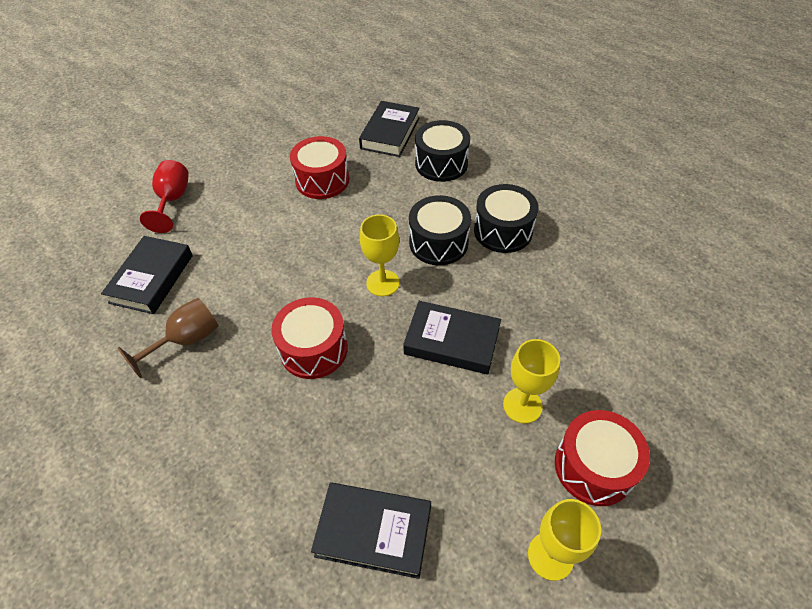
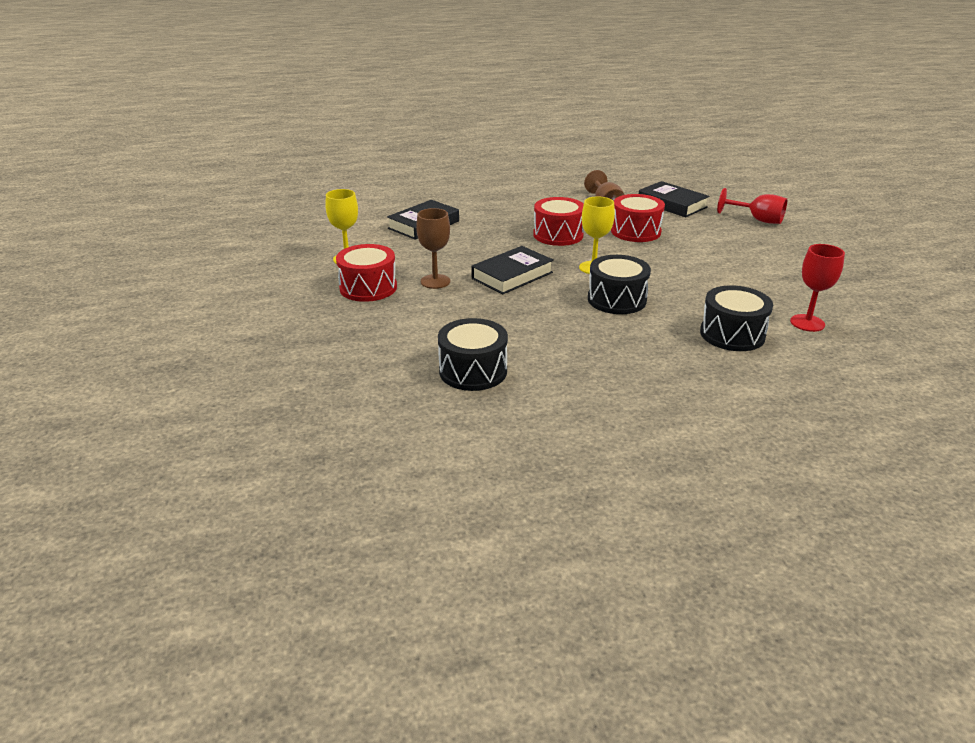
camera: 120 degrees right, 20 degrees down
red drum [290,136,349,199] -> red drum moved to [611,194,665,242]
black book [359,101,420,157] -> red goblet [790,244,845,332]
black drum [474,184,539,253] -> black drum moved to [438,318,508,391]
yellow goblet [503,339,560,424] -> brown goblet [416,208,450,289]

